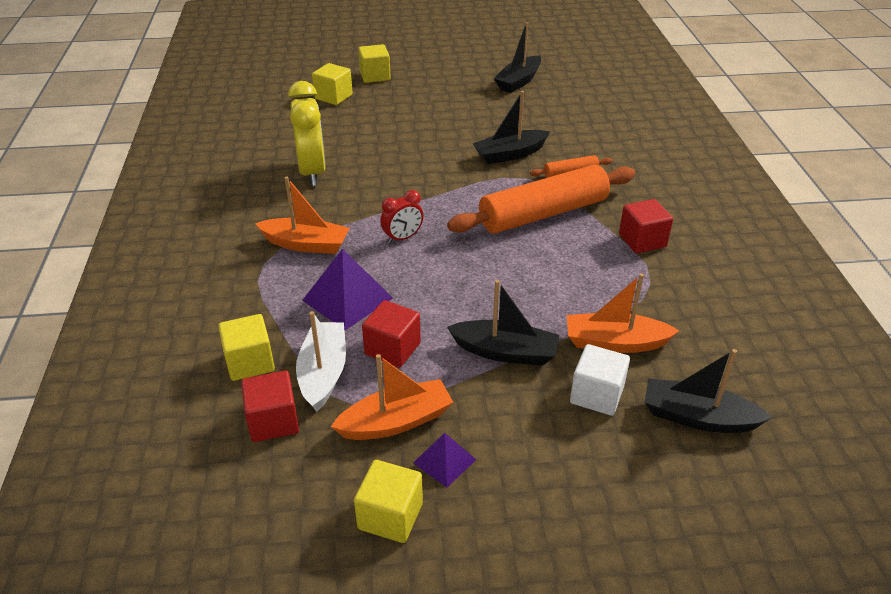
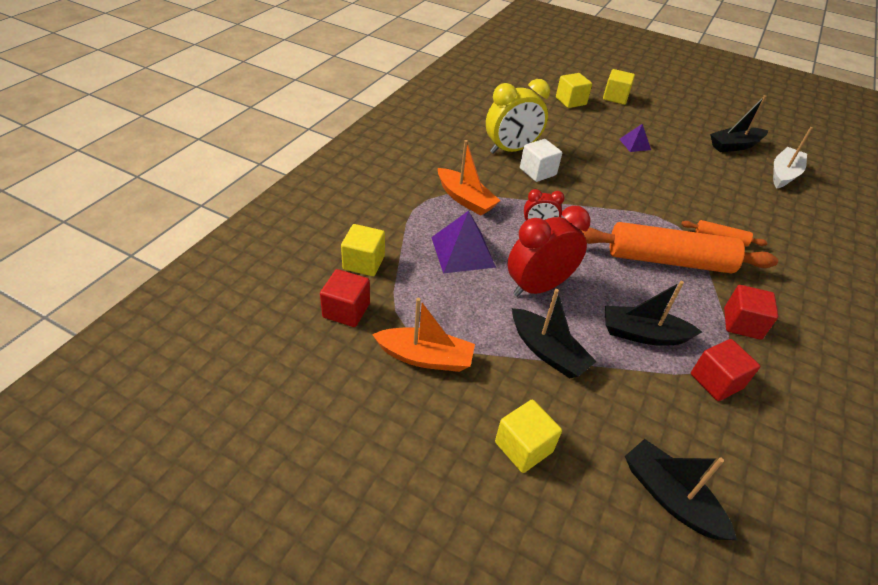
camera: 30 degrees right, 5 degrees up
yellow clock [288,81,326,186] -> yellow clock turned 45 degrees clockwise [486,79,550,154]
white boat [296,311,346,412] -> white boat moved to [773,127,813,189]
yellow cube [354,460,423,543] -> yellow cube moved to [495,399,562,473]
red cube [362,300,421,368] -> red cube moved to [691,339,760,401]
purple pyramid [413,433,476,488] -> purple pyramid moved to [619,124,651,152]
black boat [472,91,550,164] -> black boat moved to [605,281,702,346]
orange boat [567,273,679,353] -> none
white cube [570,344,630,416] -> white cube moved to [520,139,562,182]
none -> red clock [507,205,591,297]

